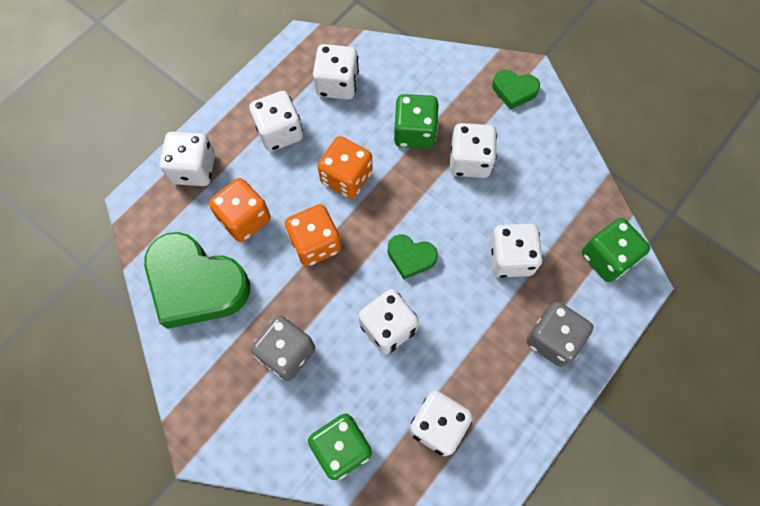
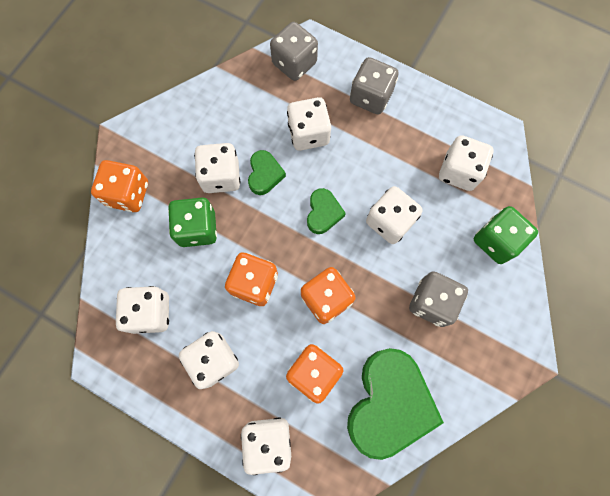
camera: 100 degrees left, 5 degrees up
green heart [492,70,540,109] -> green heart moved to [248,150,286,195]
green dice [582,218,650,282] -> grey dice [270,22,318,81]
none -> orange dice [91,160,148,212]

